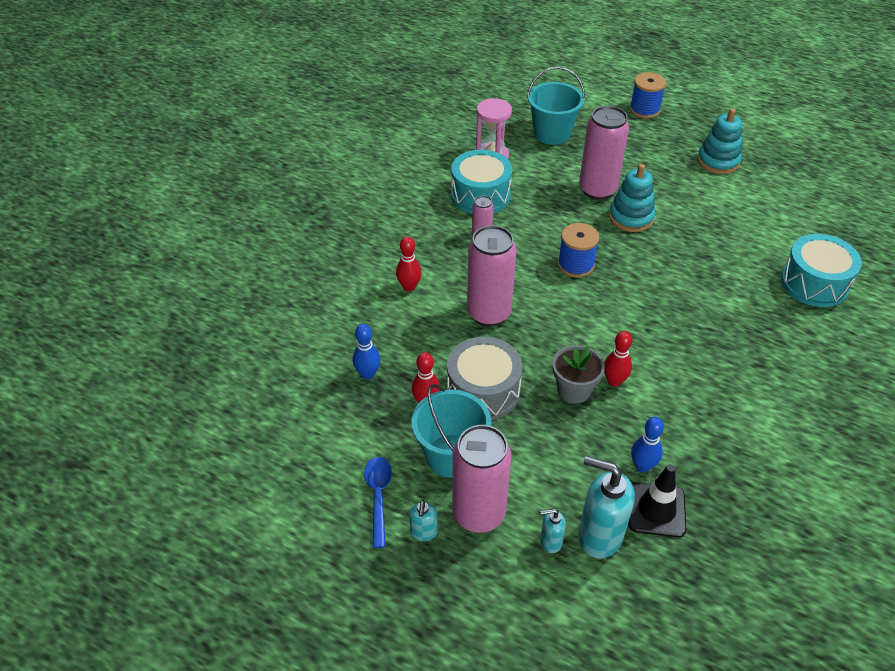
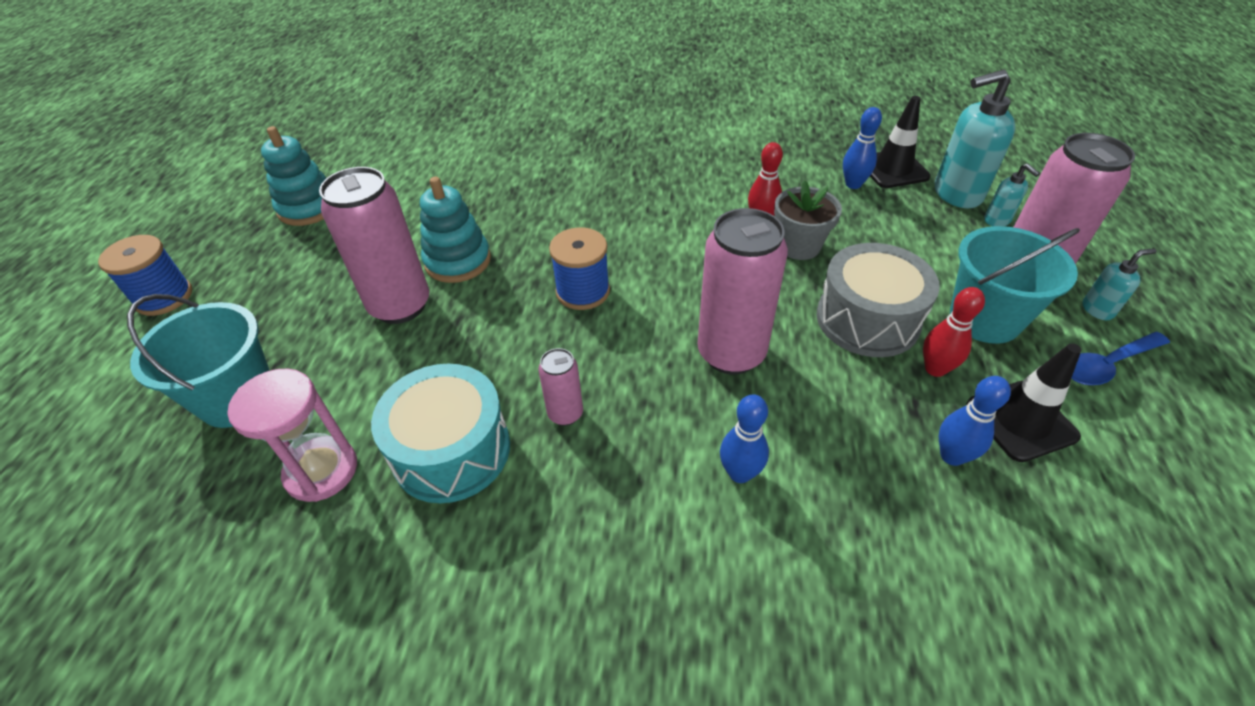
camera: 110 degrees left, 0 degrees up
red bowling pin [396,236,422,291] -> blue bowling pin [720,394,769,483]
turquoise soap dispenser [578,456,635,558] -> turquoise soap dispenser turned 75 degrees clockwise [935,69,1016,208]
turquoise drum [781,234,862,307] -> none
none -> black traffic cone [966,343,1081,462]

